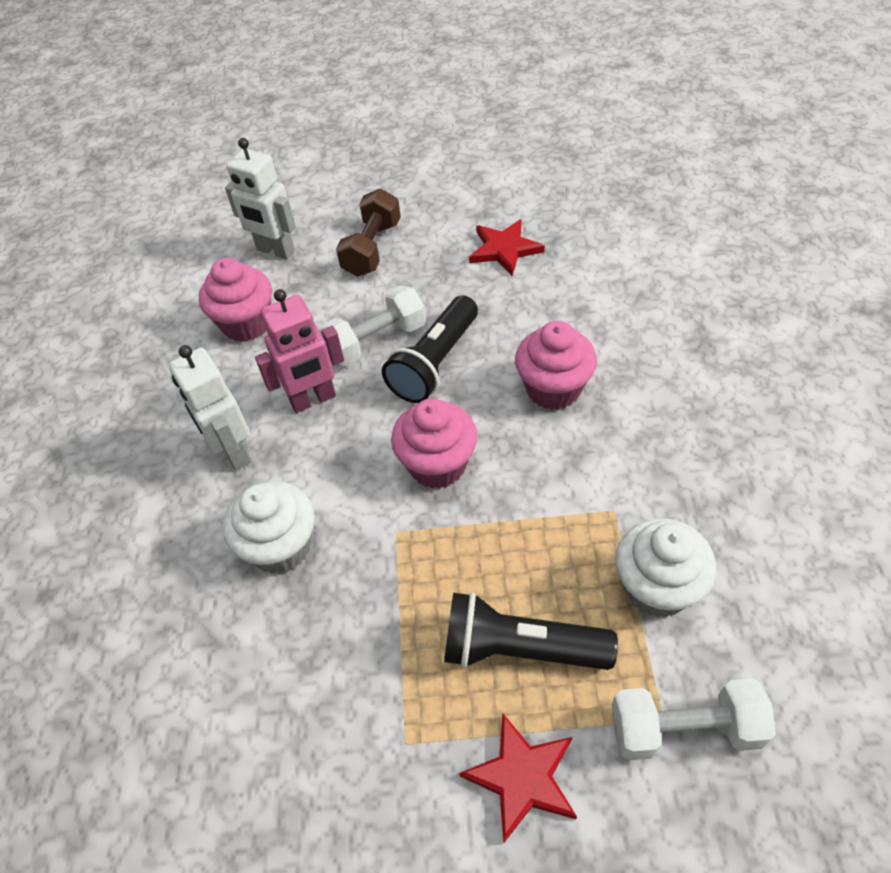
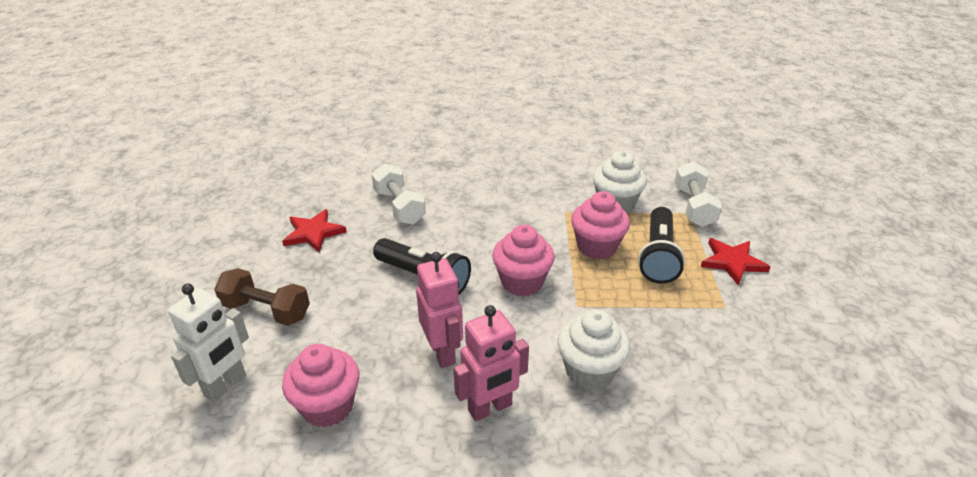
camera: 90 degrees left, 15 degrees down
white robot [169,345,251,470] -> pink robot [454,305,529,421]
white dumbbell [319,285,426,366] -> white dumbbell moved to [372,164,426,225]
pink cupcake [515,321,597,410] -> pink cupcake moved to [571,191,630,260]

